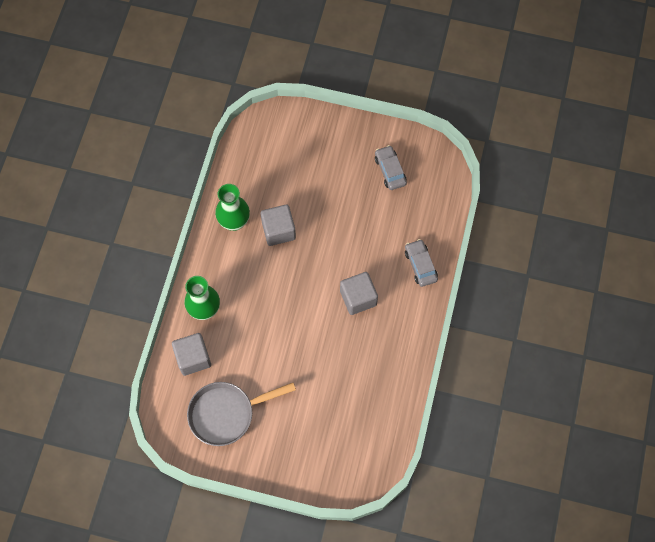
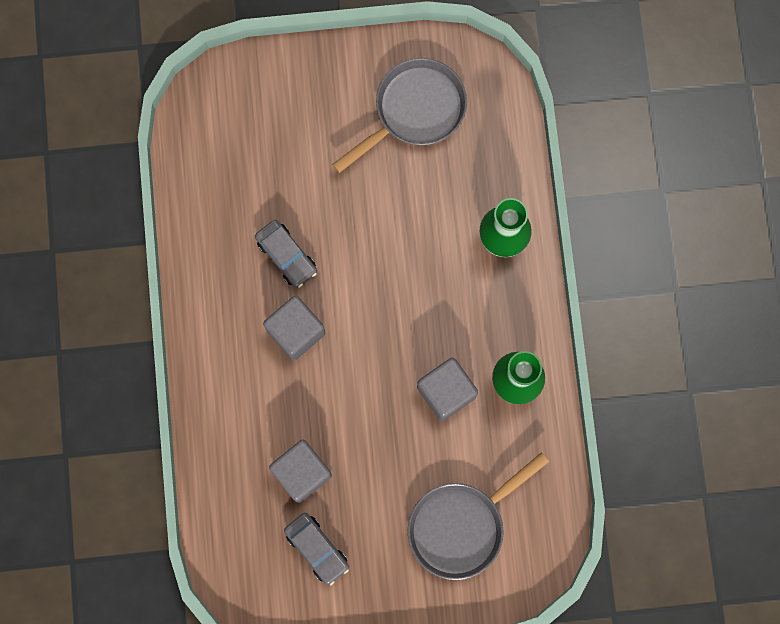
camera: 160 degrees right, 10 degrees up
grey cube [172,333,211,376] -> grey cube moved to [269,440,332,503]
grey car [405,239,438,287] -> grey car moved to [255,220,317,288]
none -> grey pan [408,452,549,580]

